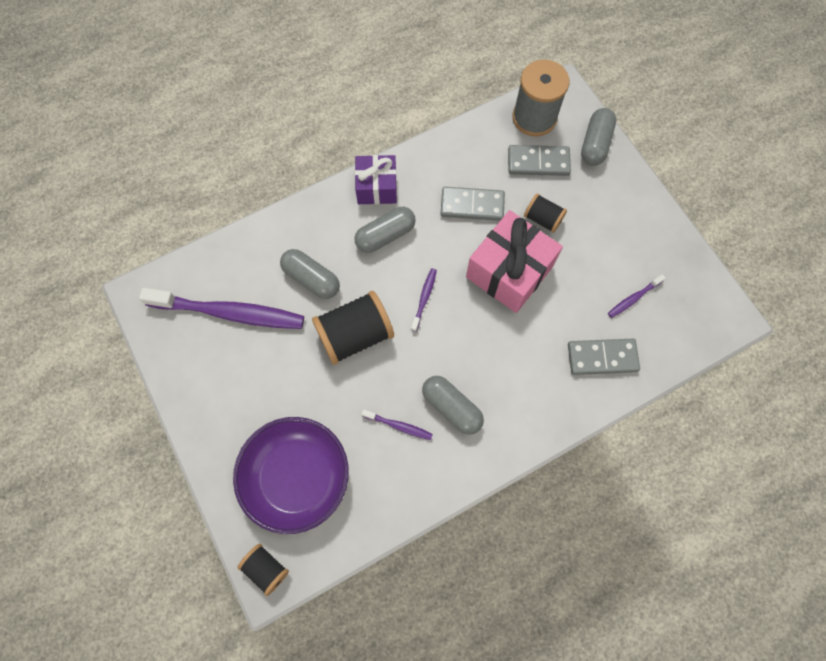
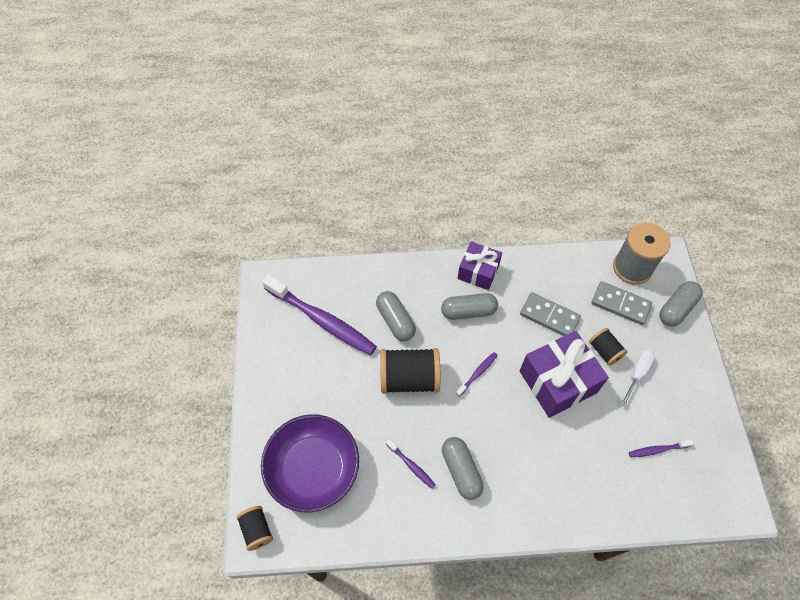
camera: 25 degrees right, 10 degrees down
pink gift [466,210,563,313] -> purple gift [520,331,609,418]
grey domino [568,339,640,375] -> none
none -> white screwdriver [621,350,655,406]

